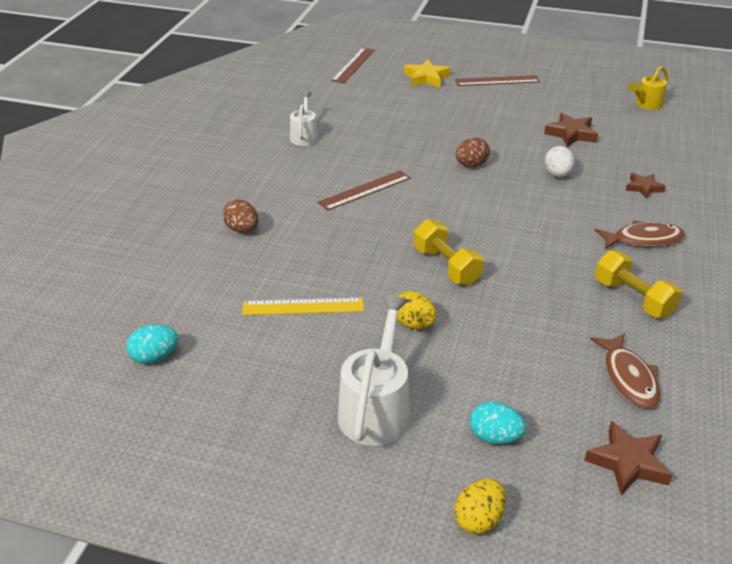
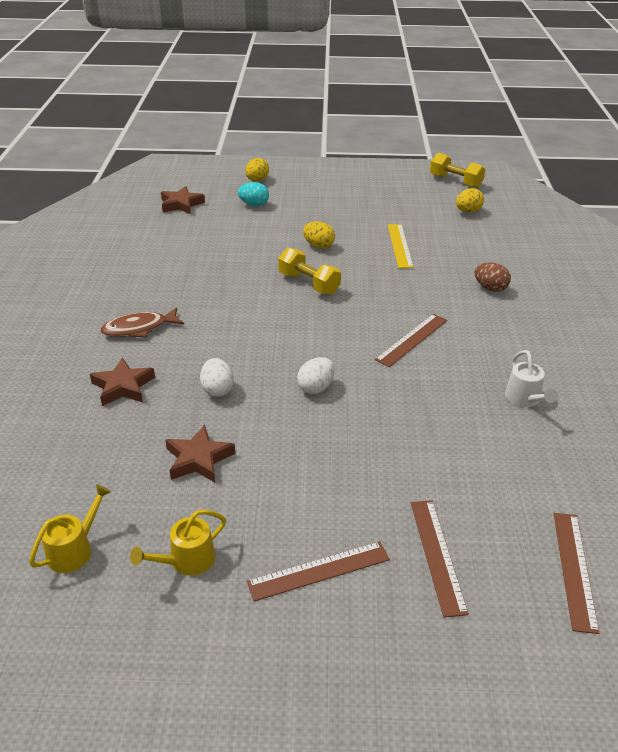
camera: 165 degrees right, 0 degrees up
turquoise egg [127,325,178,364] -> yellow egg [456,188,484,213]
yellow ruler [242,298,364,315] -> yellow ruler turned 75 degrees counterclockwise [388,224,414,268]
white watering can [338,295,410,446] -> none
yellow star [404,59,451,88] -> brown ruler [411,500,469,618]
brown egg [455,138,490,167] -> white egg [297,357,335,394]
brown fish [590,333,660,408] -> none
yellow dumbbell [595,250,682,318] -> yellow dumbbell moved to [430,153,485,188]
brown star [625,173,666,199] -> brown star [90,357,155,406], size x1.51
none -> yellow watering can [130,510,226,576]

